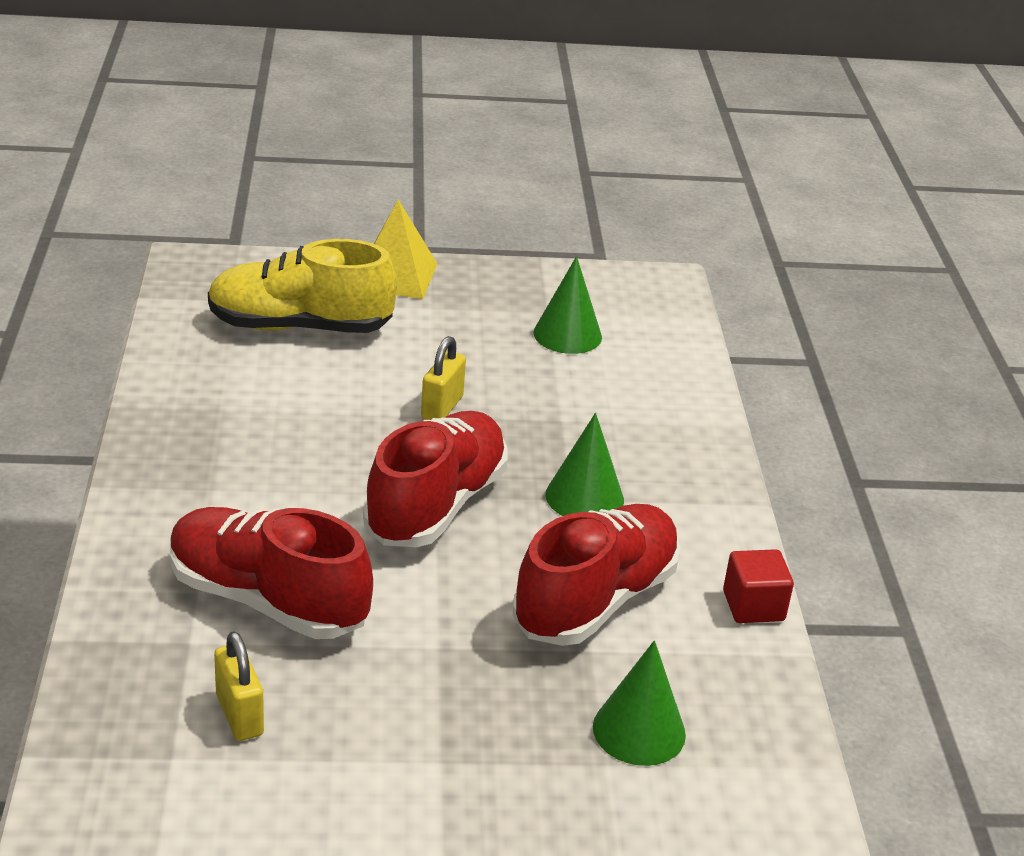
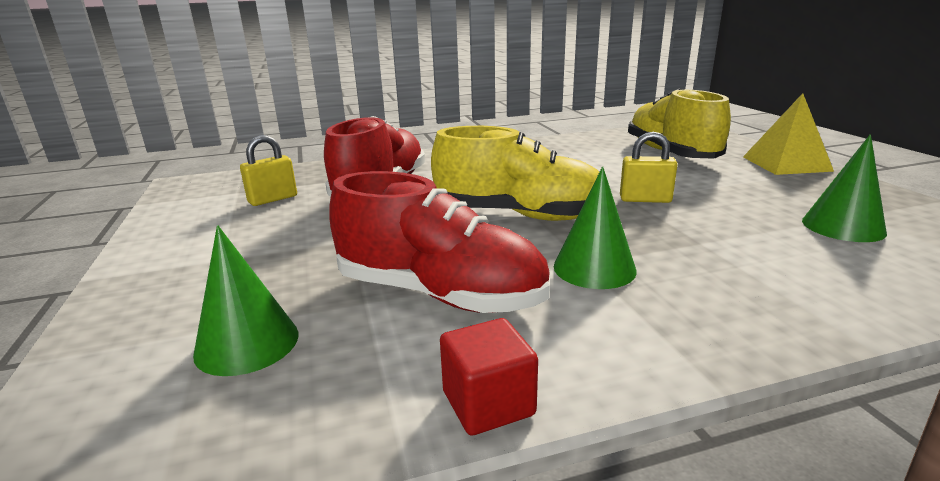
camera: 80 degrees right, 10 degrees down
red shoe [363,411,508,547] -> yellow shoe [431,126,599,221]

